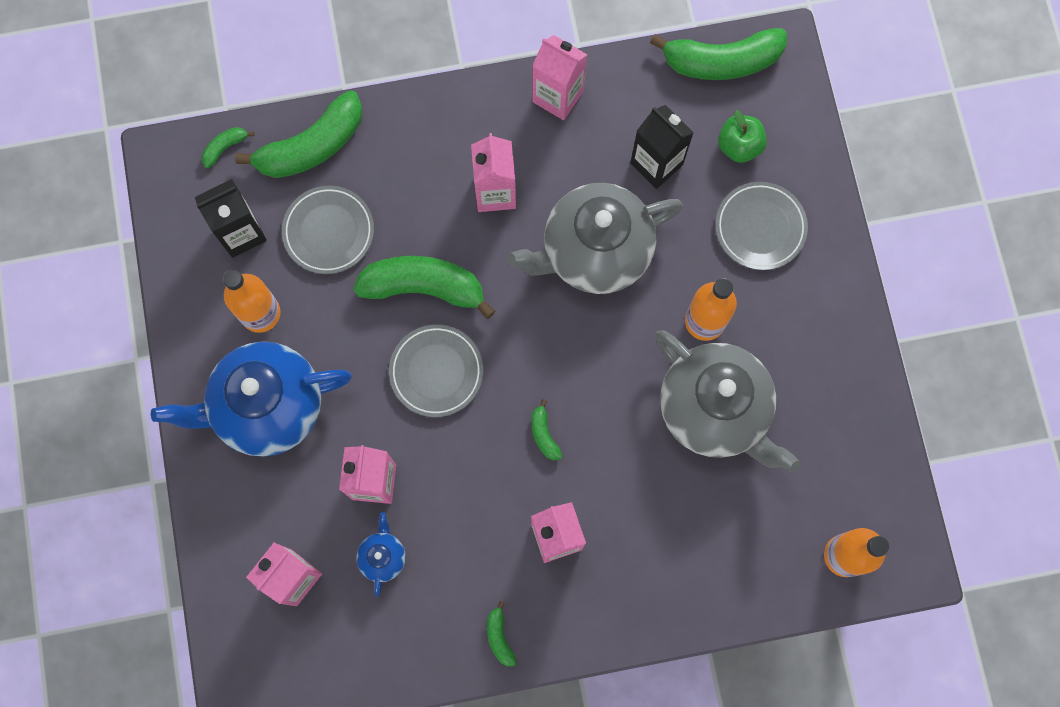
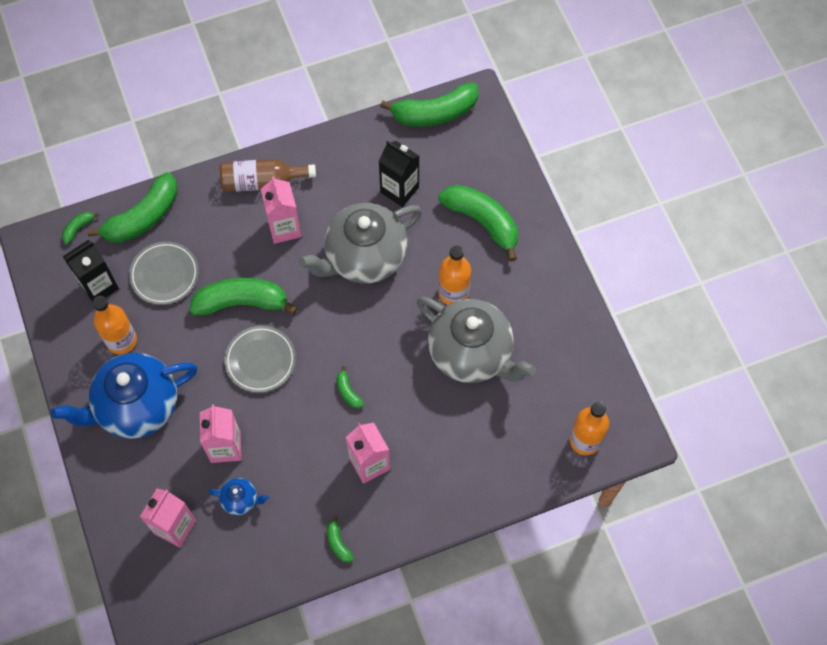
camera: 10 degrees left, 10 degrees down
blue teapot [356,512,406,597] -> blue teapot turned 105 degrees clockwise [209,478,269,515]
pink carton [532,35,587,120] -> none
grey plate [715,182,808,270] -> green banana [439,185,518,262]
green apple [718,110,767,163] -> none
none -> brown bottle [220,159,316,192]

